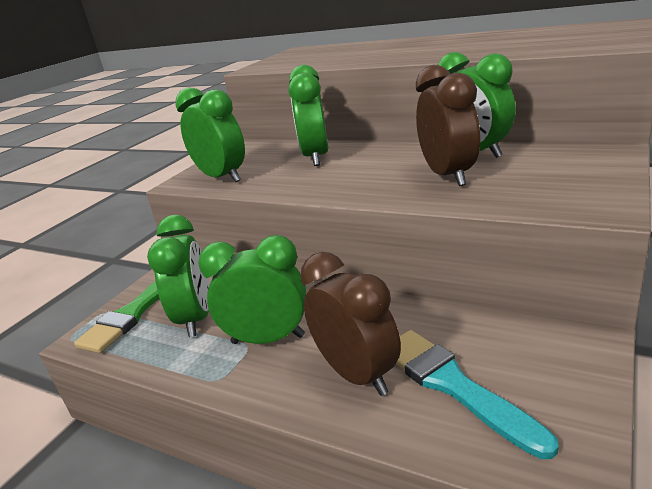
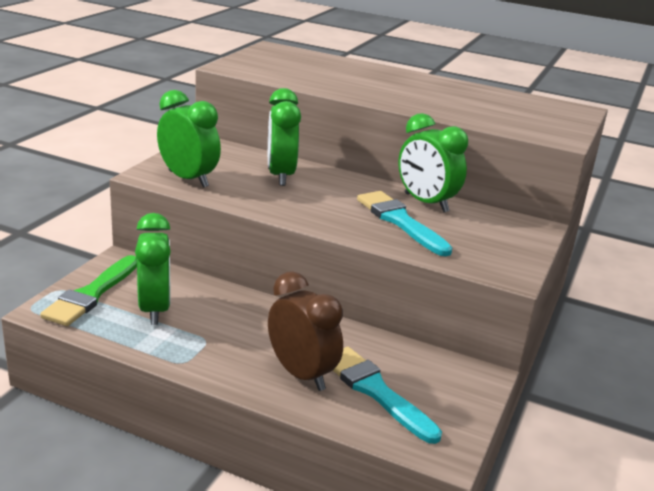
camera: 10 degrees left, 0 degrees up
green clock [198,235,306,344] -> none
brown clock [416,65,480,186] -> turquoise brush [357,191,452,256]

